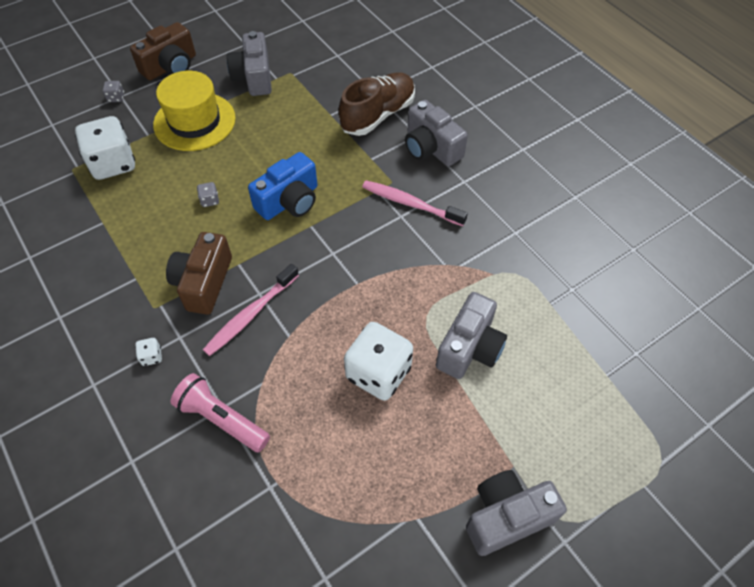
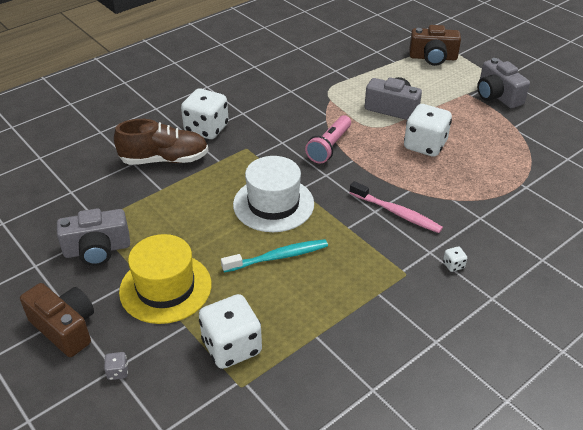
camera: 95 degrees left, 15 degrees down
brown camera [166,232,232,315] -> brown camera moved to [409,25,461,66]
pink flashlight [171,373,270,453] -> pink flashlight moved to [305,115,351,163]
grey dice [197,182,219,207] -> turquoise toothbrush [221,239,328,273]
blue camera [248,152,317,220] -> white hat [233,156,314,232]
brown shoe [339,72,415,136] -> brown shoe turned 135 degrees clockwise [114,119,208,165]
pink toothbrush [362,180,468,226] -> none
grey camera [405,100,468,166] -> white dice [181,89,229,139]

